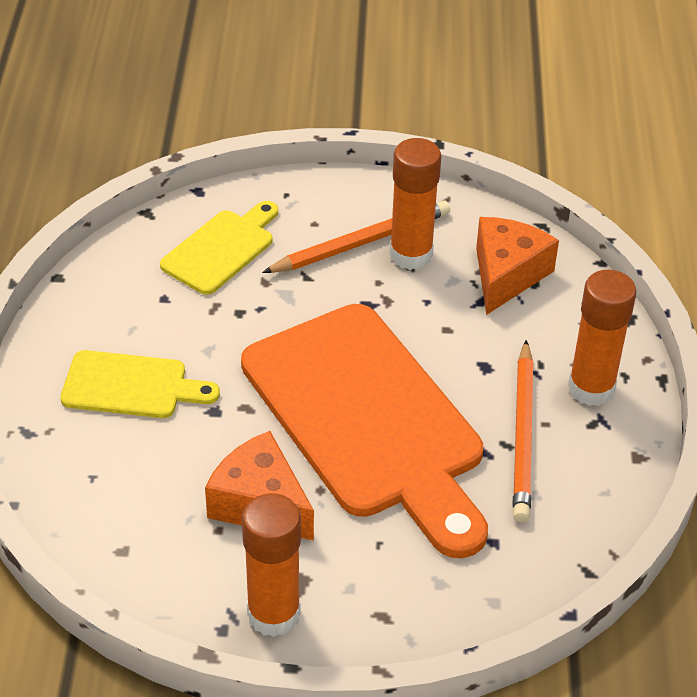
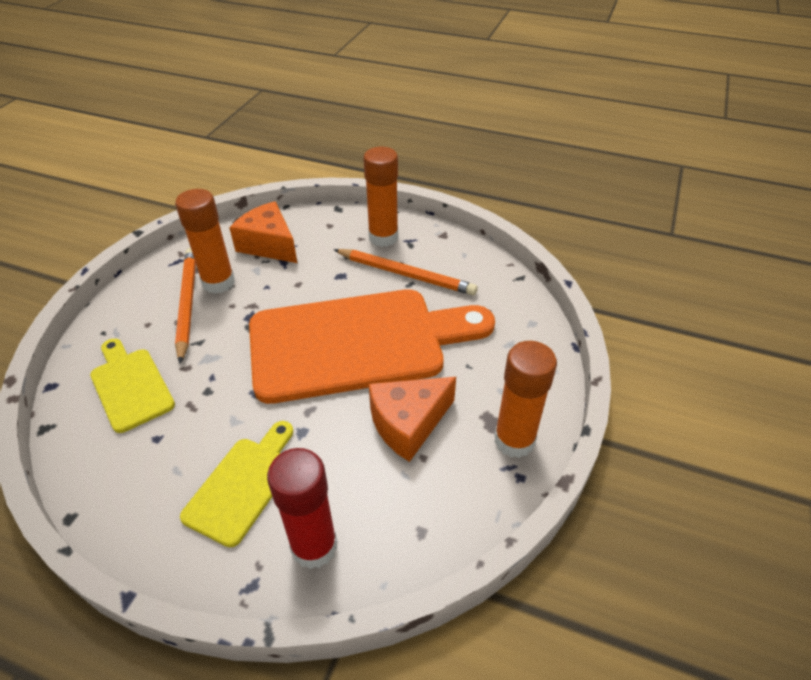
camera: 70 degrees left, 0 degrees up
none -> red glue stick [267,448,337,569]

